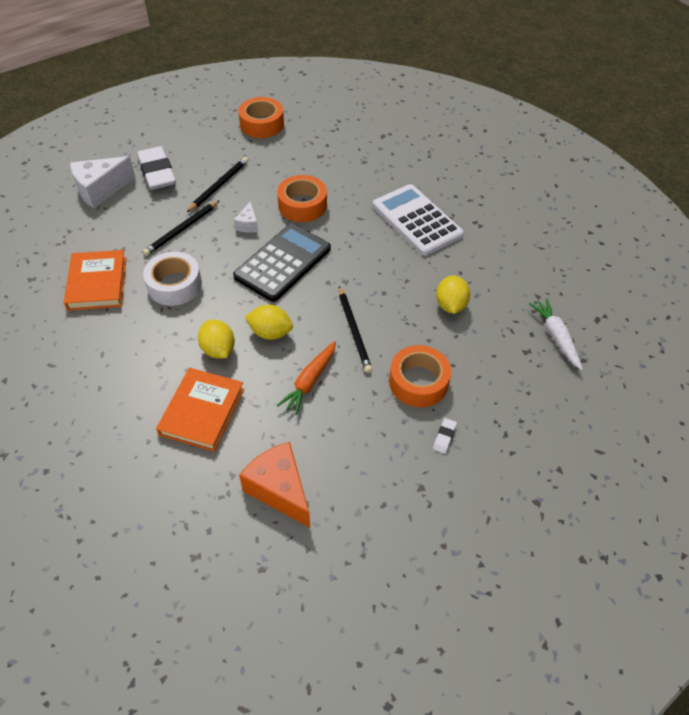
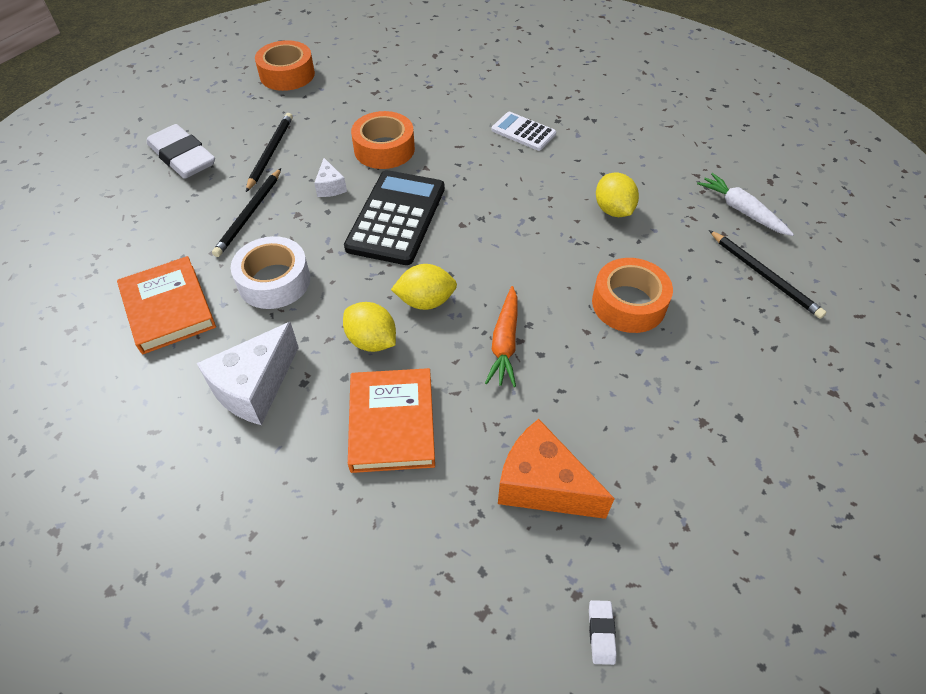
camera: 20 degrees left, 0 degrees up
white cheese [70,156,135,208] -> white cheese moved to [197,322,299,425]
black pencil [339,286,372,373] -> black pencil moved to [709,230,827,319]
white calculator [373,184,464,256] -> white calculator [492,112,556,151], size x0.55
white eraser [433,418,457,454] -> white eraser moved to [589,600,617,665]

